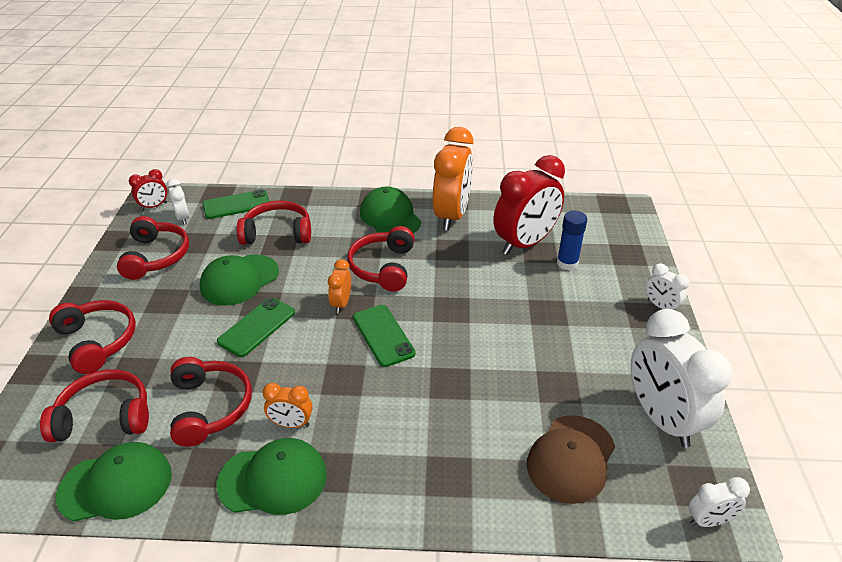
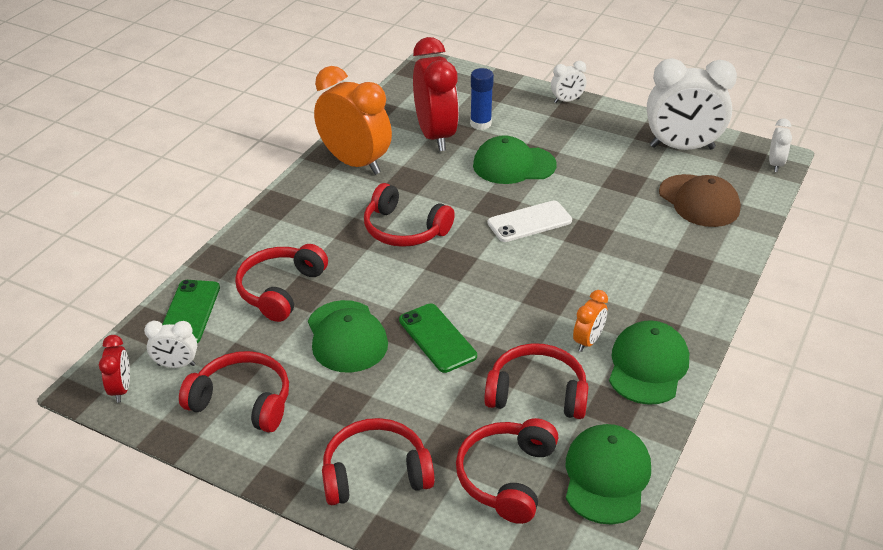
camera: 65 degrees left, 0 degrees up
orange clock [328,259,351,313] -> none
green phone [353,305,415,367] -> none
green cap [360,187,421,233] -> green cap moved to [473,135,557,184]
none -> white phone [488,201,572,242]

